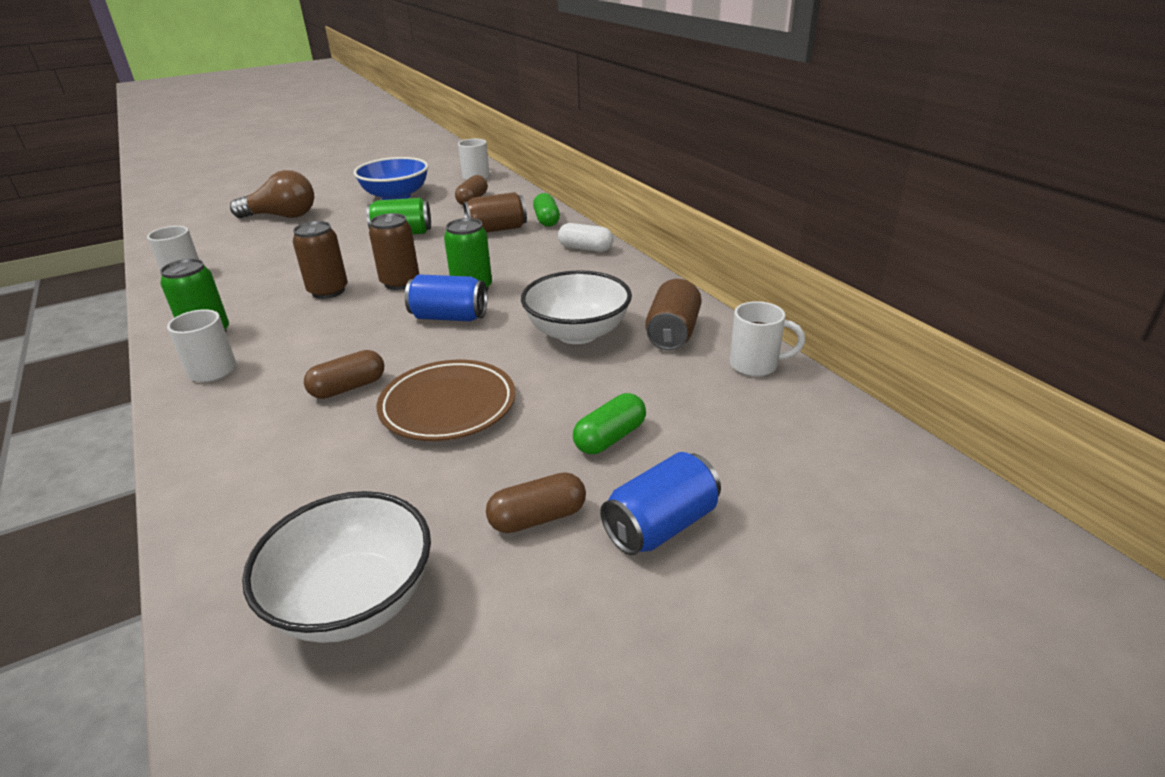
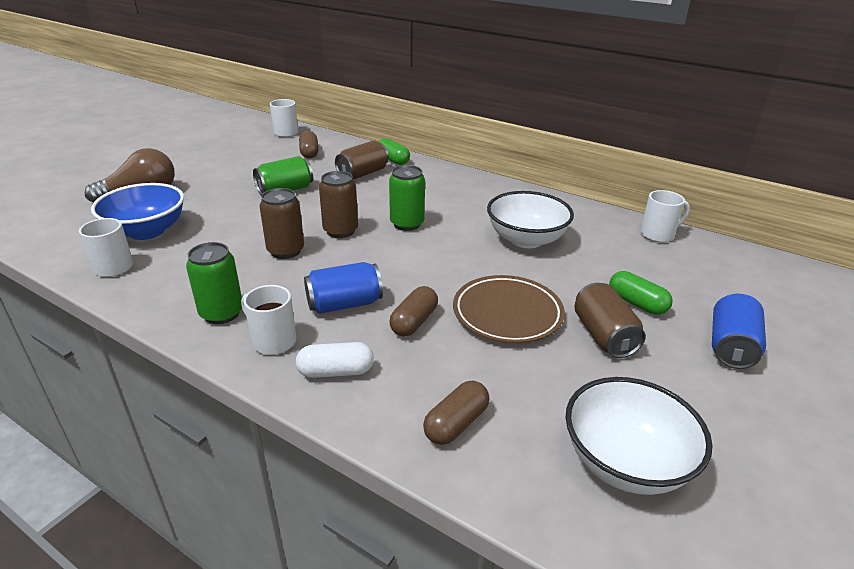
camera: 30 degrees left, 0 degrees up
blue bowl [353,157,428,200] -> blue bowl moved to [91,183,184,240]
blue can [405,274,487,321] -> blue can moved to [304,262,383,314]
brown capsule [486,472,586,533] -> brown capsule moved to [423,381,490,445]
white capsule [558,223,613,252] -> white capsule moved to [296,342,374,378]
green capsule [573,393,646,454] -> green capsule turned 60 degrees counterclockwise [609,271,673,315]
brown can [645,279,702,350] -> brown can moved to [574,283,646,358]

